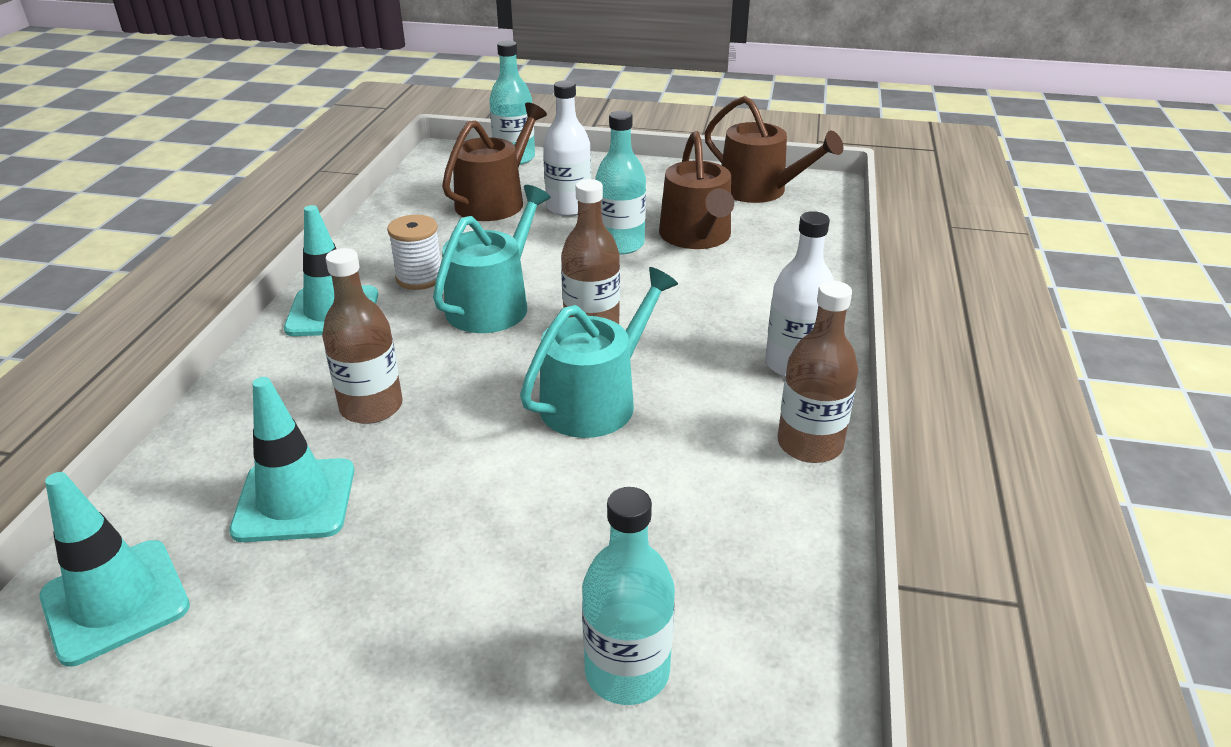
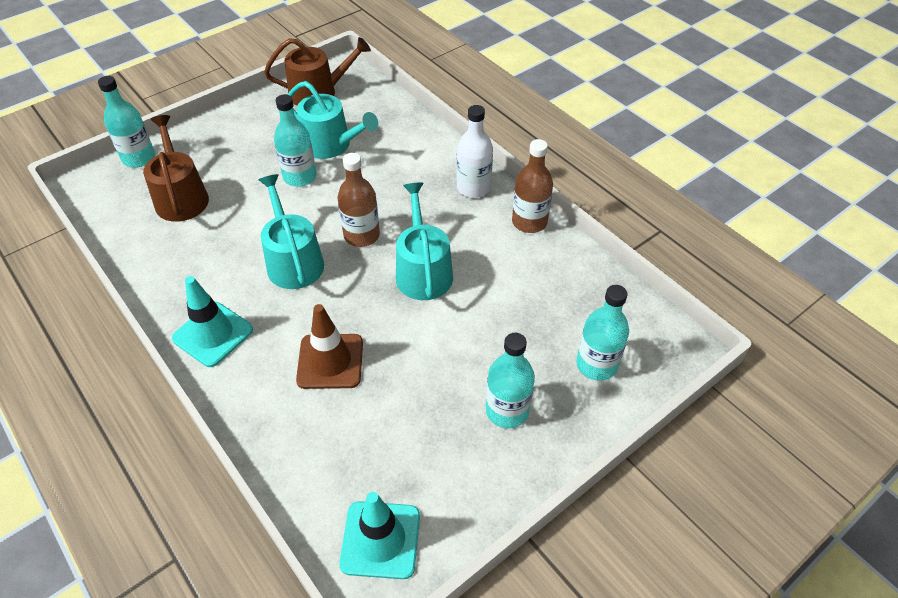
camera: 50 degrees left, 15 degrees up
turquoise traffic cone [229,377,354,542] -> none
brown bottle [322,248,402,424] -> brown traffic cone [296,304,363,389]
white spool [387,215,441,290] -> none
white bottle [543,80,591,216] -> none
brown watering can [659,131,734,249] -> turquoise watering can [288,81,378,159]
none -> turquoise bottle [486,333,535,428]

